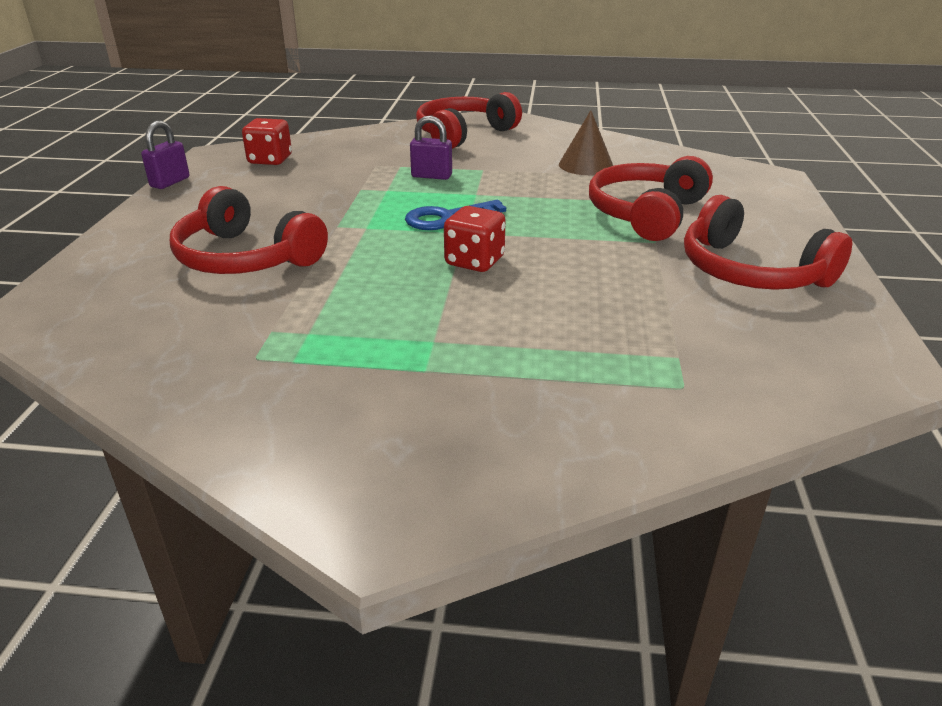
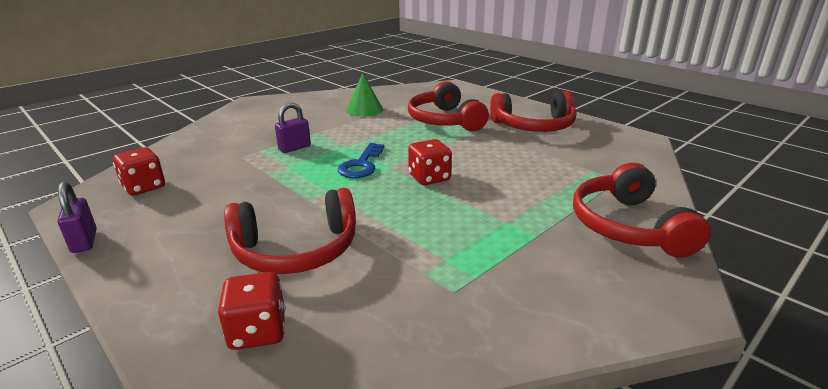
camera: 50 degrees left, 5 degrees down
red headphones [416,92,522,149] -> red headphones moved to [573,163,711,258]
brown cone [559,110,613,175] -> green cone [346,73,383,117]
none -> red dice [218,272,285,350]

